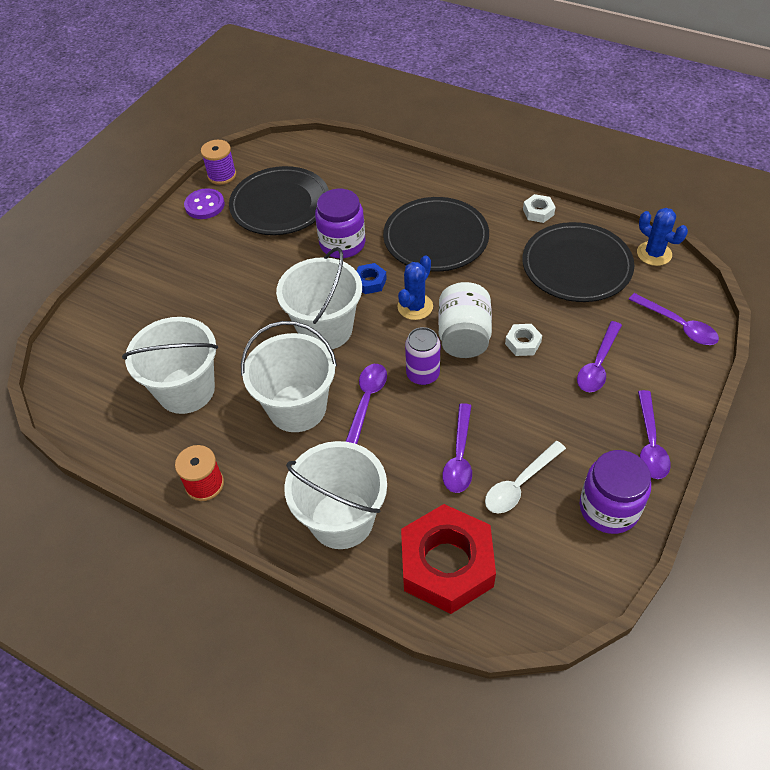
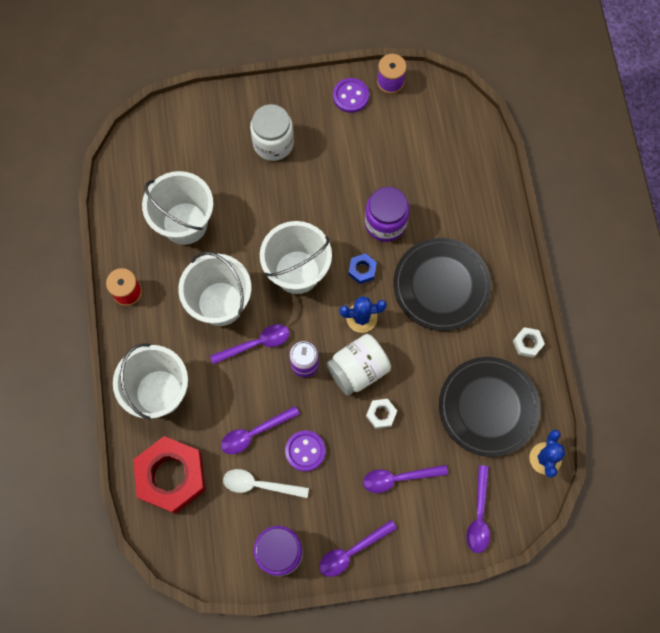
camera: 50 degrees right, 20 degrees up
black plate [229,166,329,235] -> none
none -> white jar [250,104,294,161]
none -> purple button [285,431,326,471]

